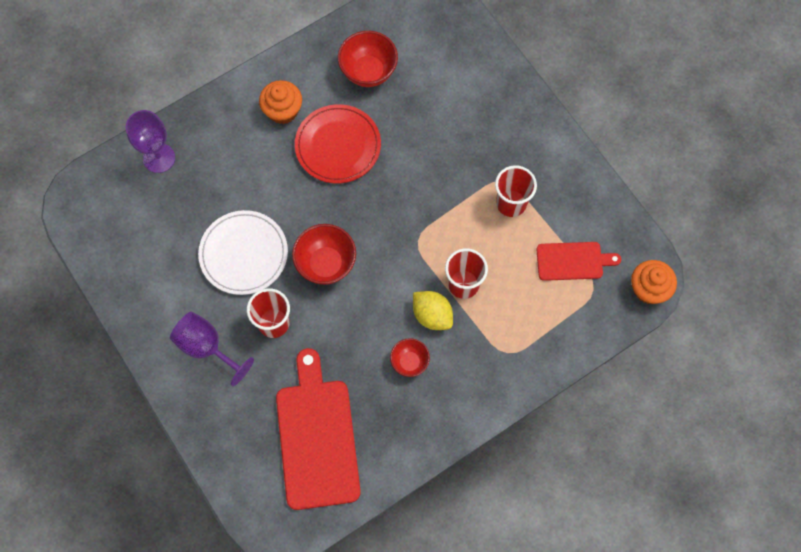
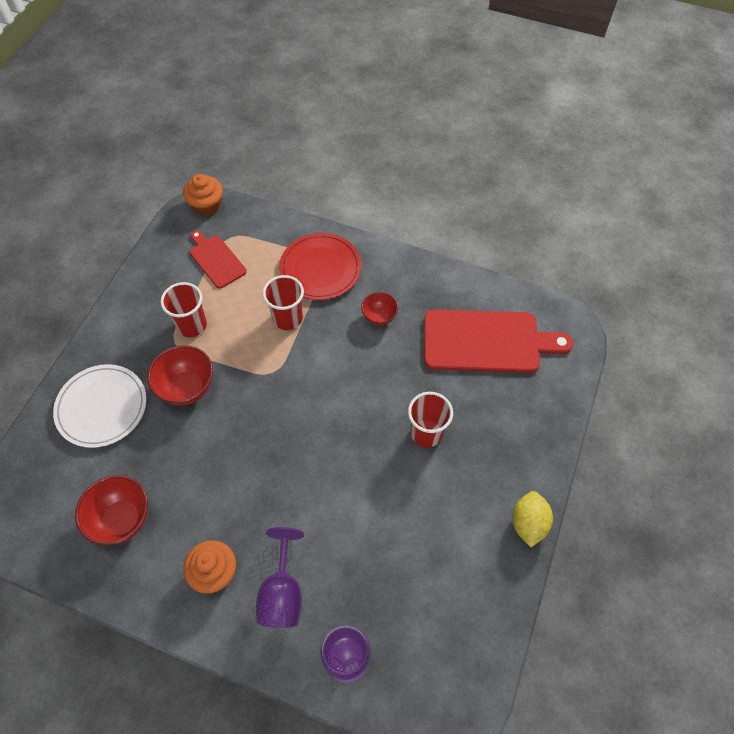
camera: 125 degrees left, 10 degrees down
purple goblet [170,312,254,386] -> purple goblet moved to [256,527,304,628]
white plate [198,210,288,295] -> white plate moved to [53,364,147,448]
red cutting board [276,348,361,510] -> red cutting board turned 135 degrees counterclockwise [424,309,573,373]
red bowl [292,224,356,285] -> red bowl moved to [147,345,213,406]
red plate [295,104,381,183] -> red plate moved to [279,233,361,300]
yellow lemon [413,291,453,330] -> yellow lemon moved to [512,491,553,547]

